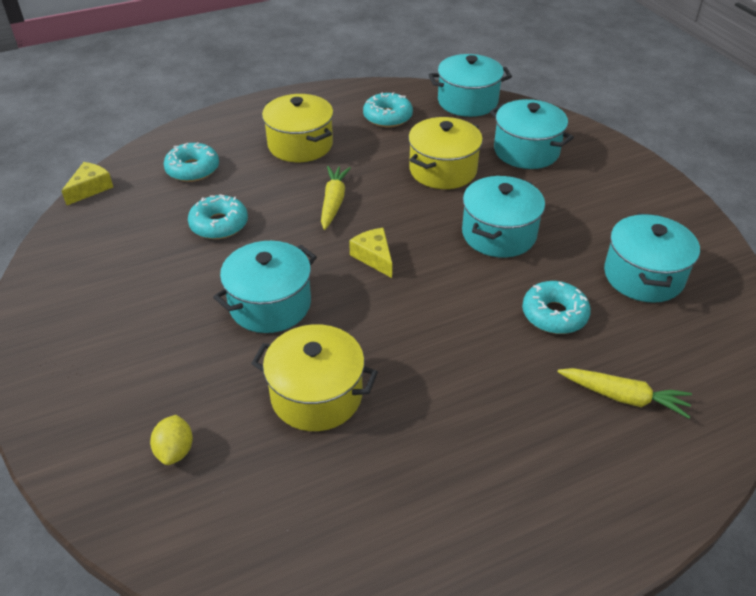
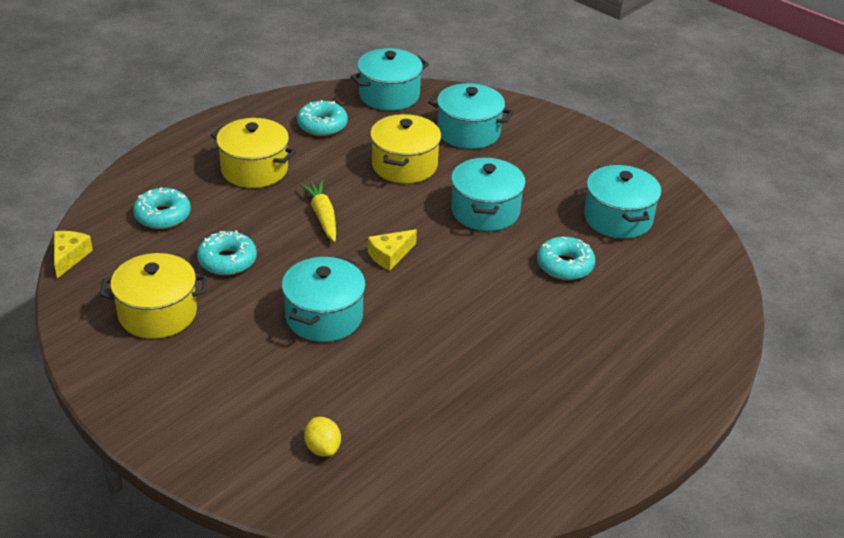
camera: 25 degrees left, 5 degrees down
yellow pot [251,324,378,431] -> yellow pot moved to [100,253,207,339]
yellow cheese [349,228,392,278] -> yellow cheese turned 75 degrees counterclockwise [368,229,417,271]
yellow carrot [558,368,692,418] -> none

